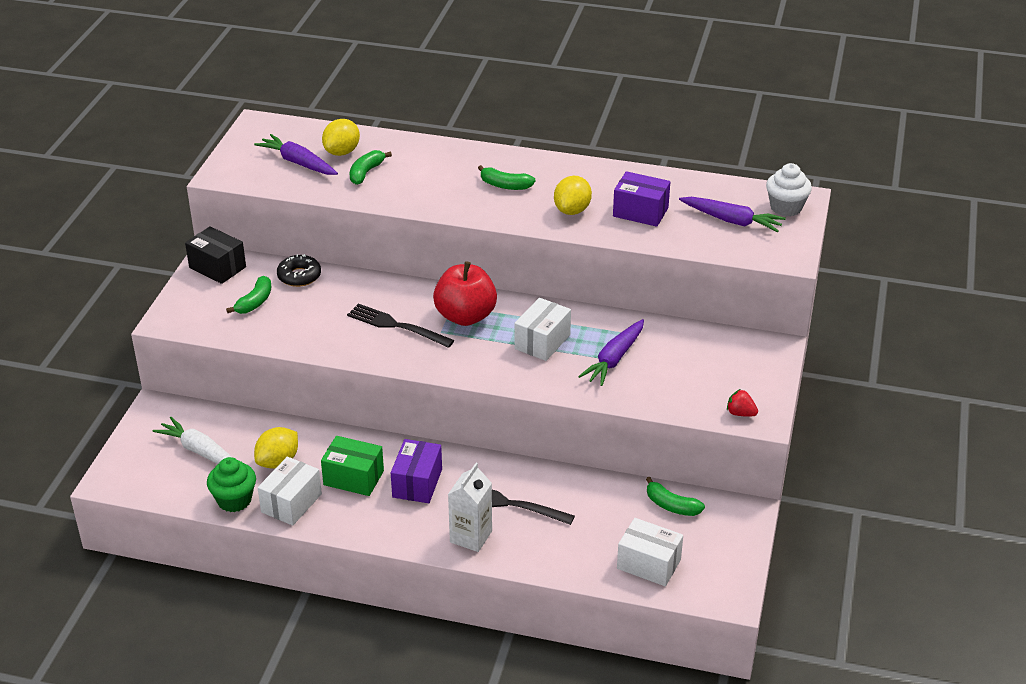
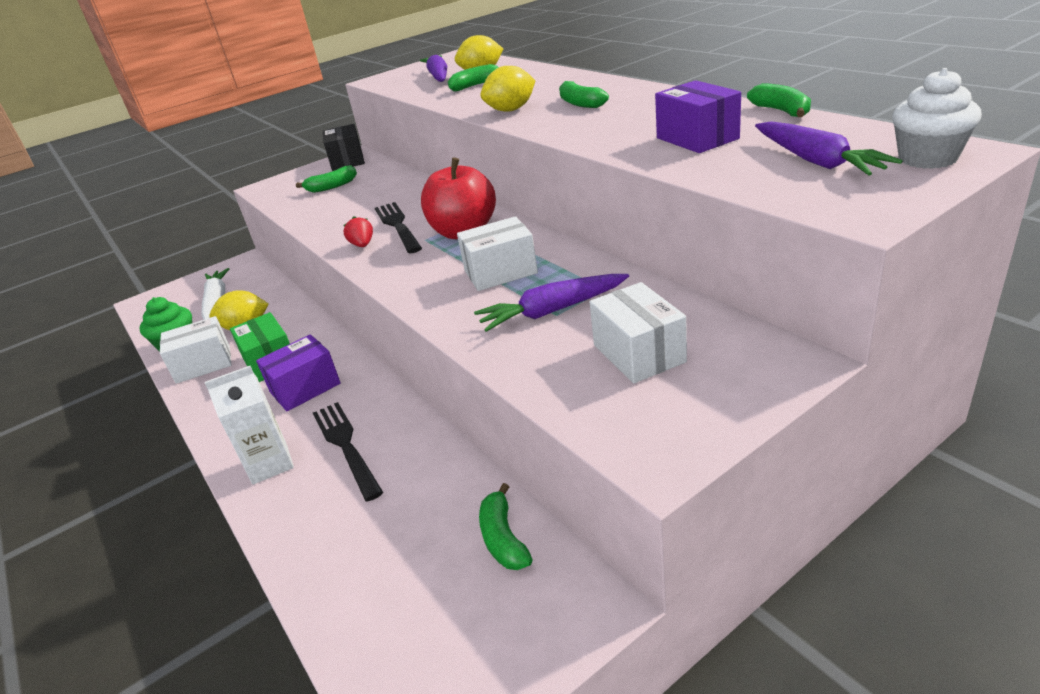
camera: 45 degrees right, 5 degrees down
black donut [277,254,321,287] -> none
yellow lemon [554,176,592,215] -> yellow lemon moved to [480,66,536,112]
white box [617,518,683,586] -> white box moved to [589,282,687,383]
red strawberry [727,389,758,417] -> red strawberry moved to [343,216,373,247]
none -> green banana [747,83,811,117]

